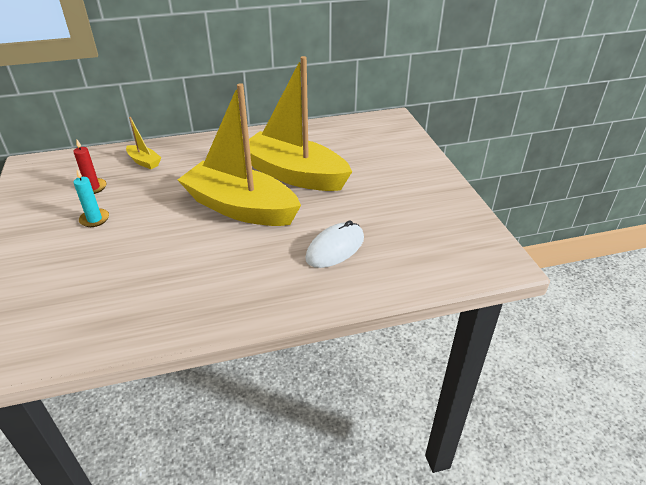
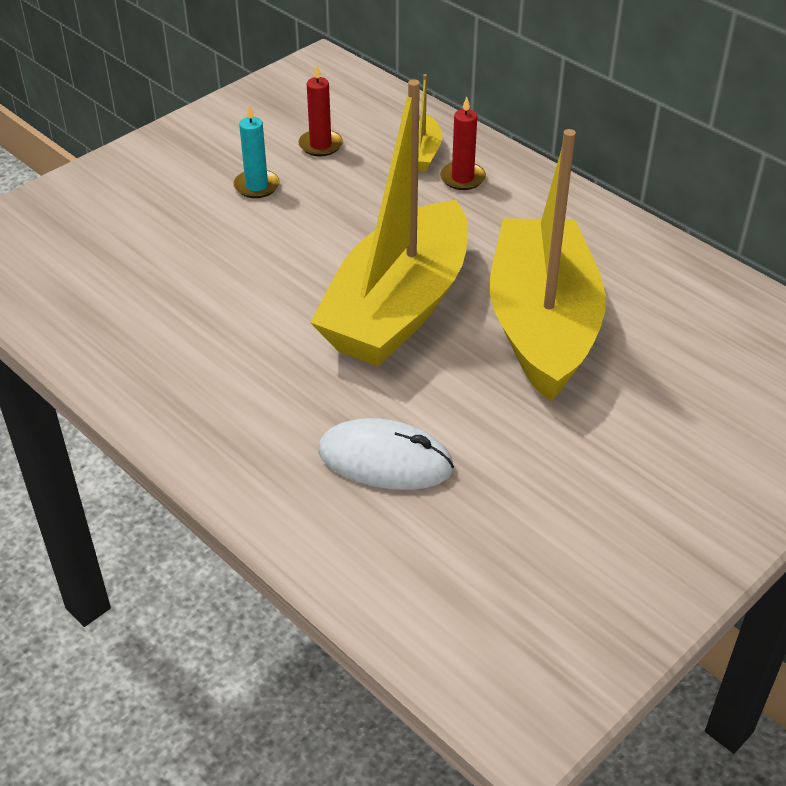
camera: 60 degrees right, 5 degrees up
yellow boat [178,83,301,226] -> yellow boat turned 150 degrees counterclockwise [310,79,468,366]
none -> red candle [440,97,486,190]

